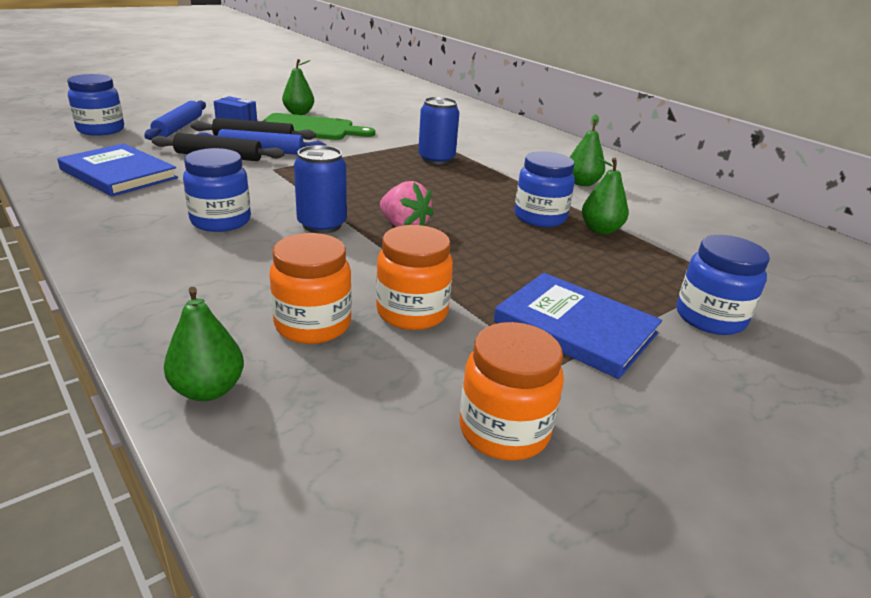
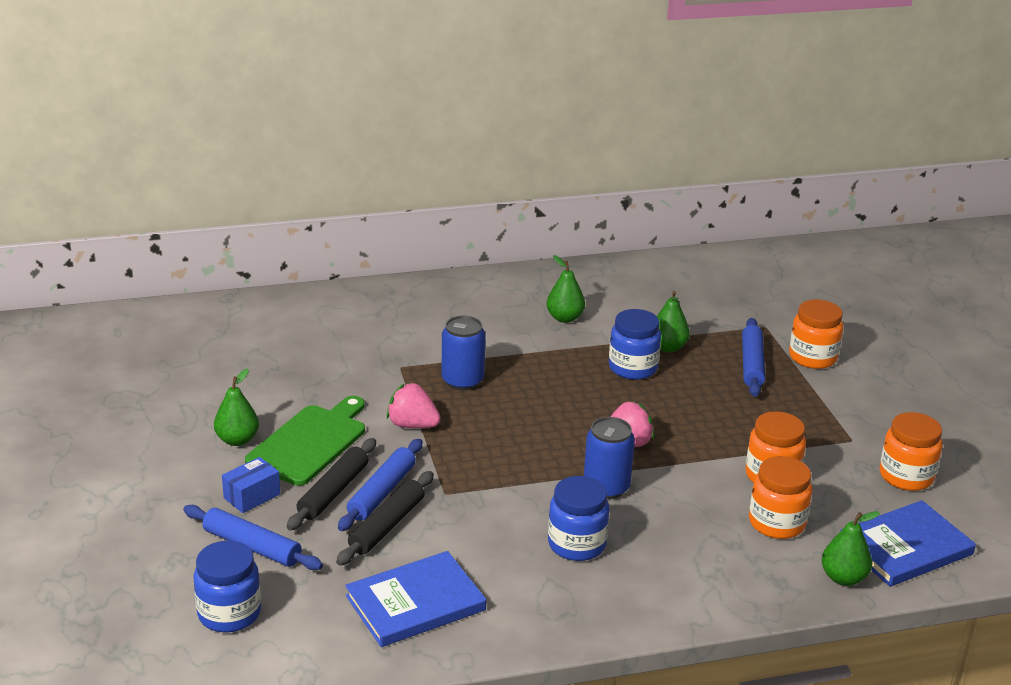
camera: 65 degrees left, 0 degrees up
blue book [494,273,662,379] -> blue book moved to [840,500,976,587]
blue jar [676,235,770,335] -> orange jar [789,299,843,369]
none -> pink strawberry [387,383,441,428]
none -> blue rolling pin [742,318,765,397]

